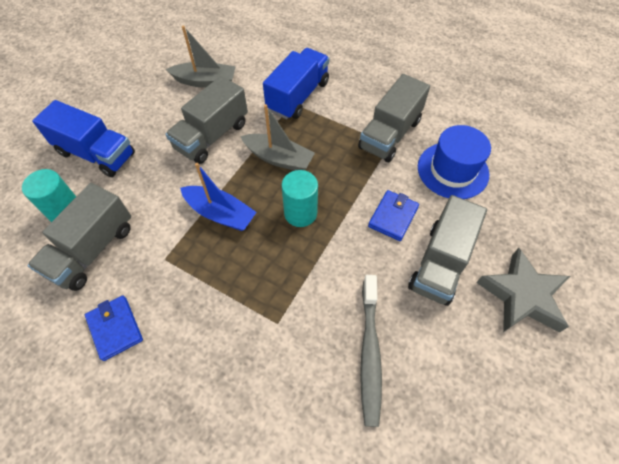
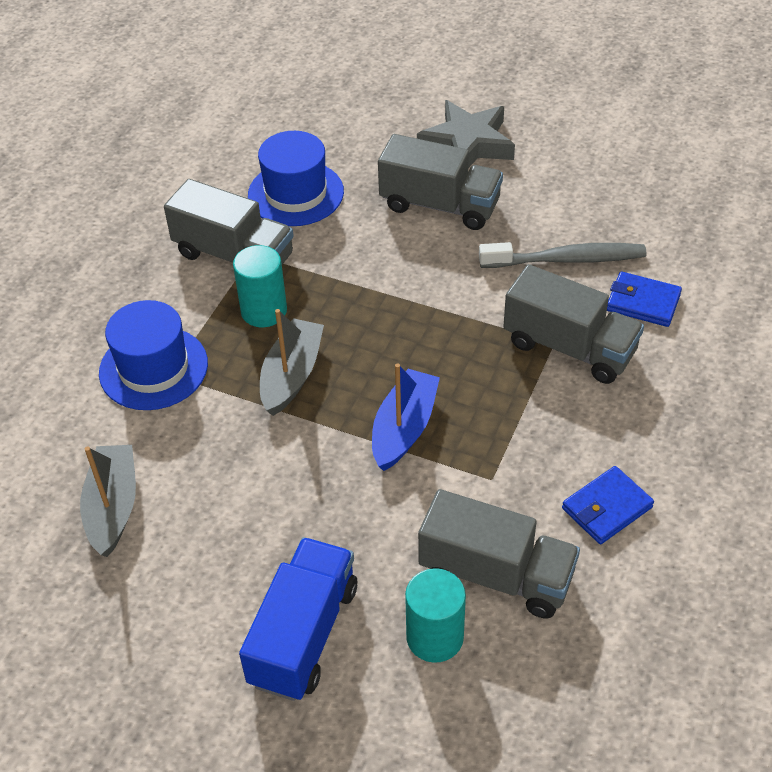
camera: 95 degrees left, 10 degrees down
grey truck [165,76,248,164] -> grey truck moved to [503,264,644,384]
blue truck [263,48,329,119] -> blue hat [99,300,208,410]
turquoise cylinder [281,170,318,227] -> turquoise cylinder moved to [233,245,287,327]
blue wallet [368,190,419,241] -> blue wallet moved to [607,272,682,327]

